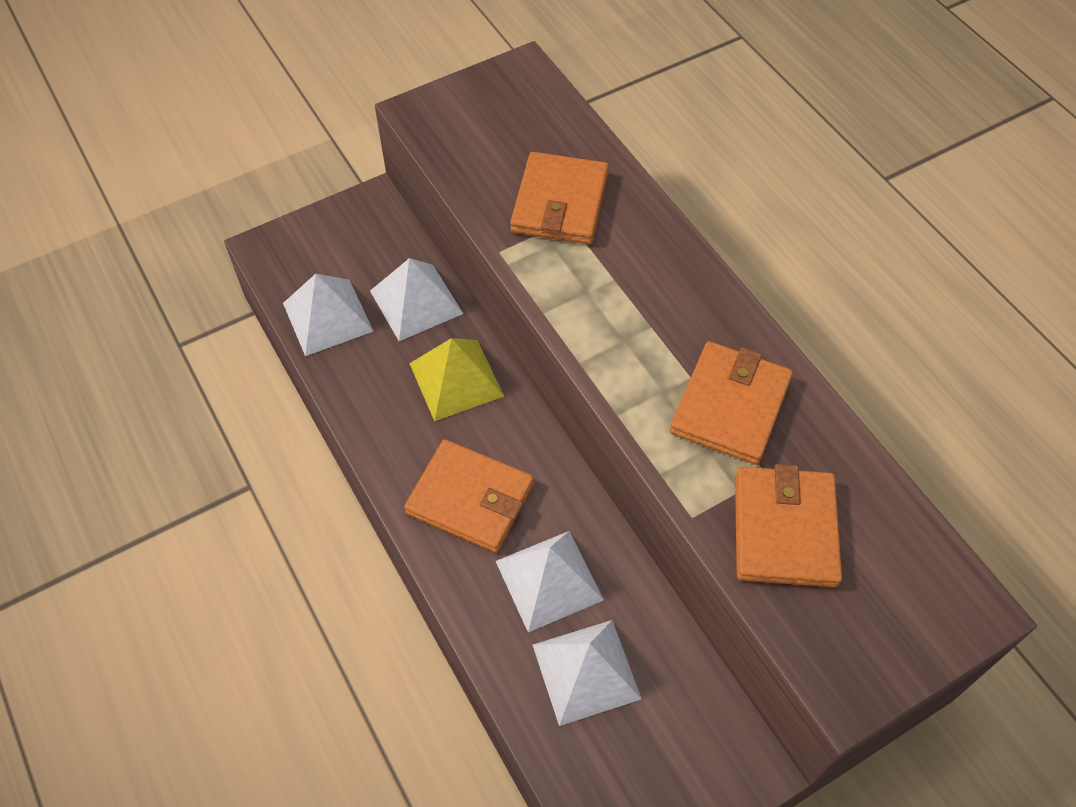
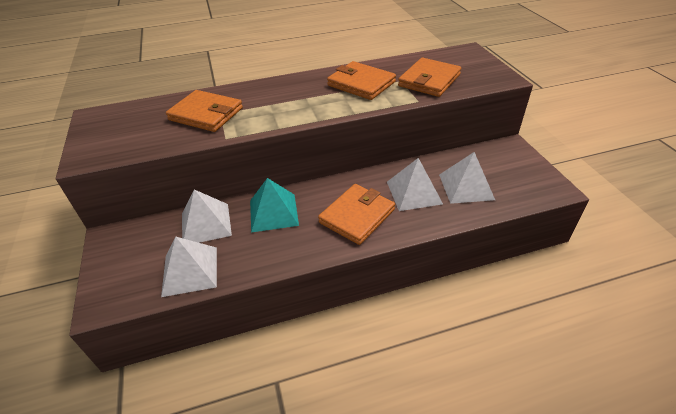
camera: 75 degrees left, 15 degrees down
yellow pyramid [409,338,504,421] -> turquoise pyramid [250,178,299,233]
orange wallet [735,464,842,587] -> orange wallet turned 75 degrees counterclockwise [398,58,461,97]

